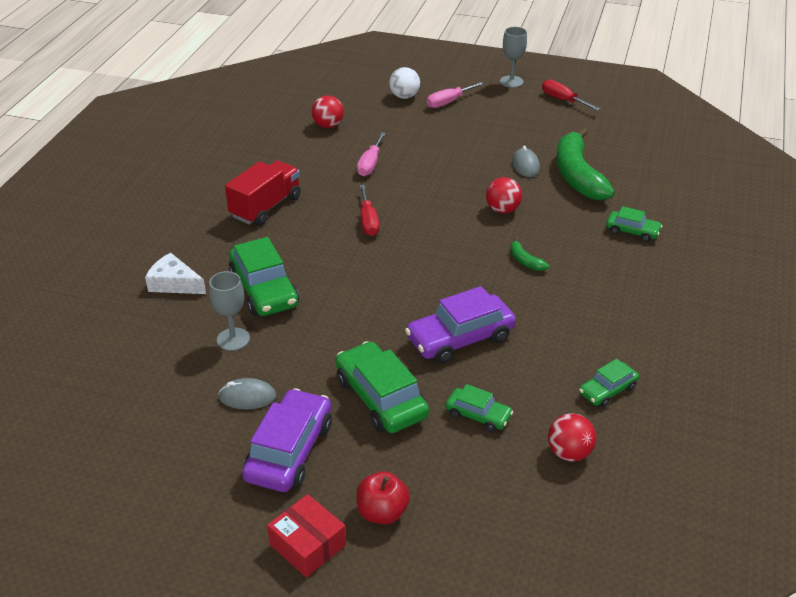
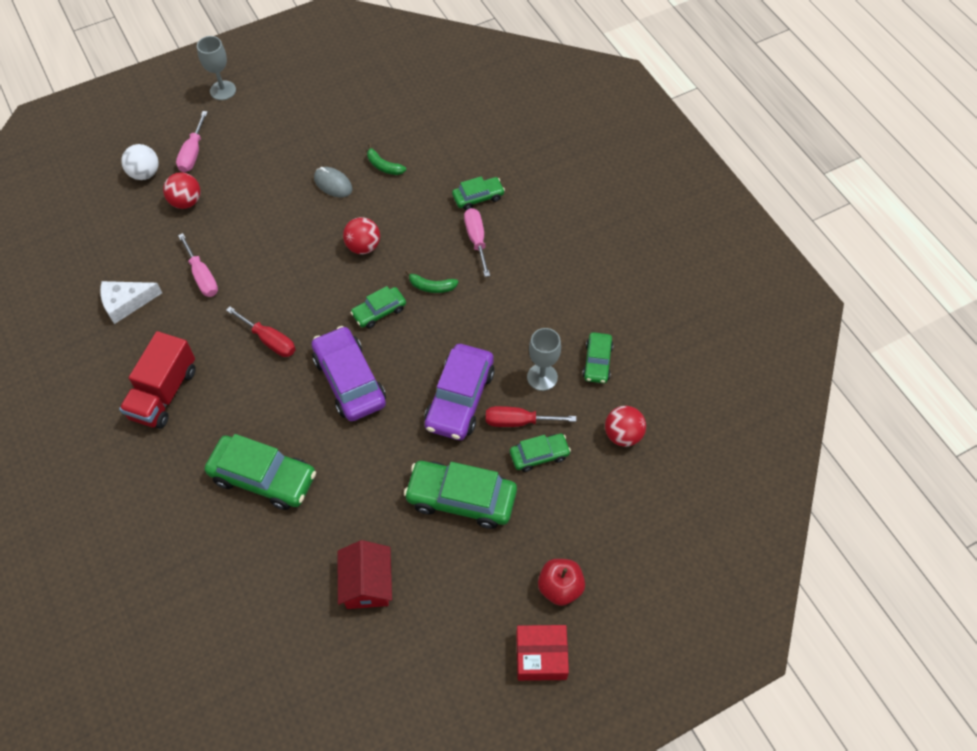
camera: 45 degrees left, 20 degrees up
white cheese [145,253,206,294] -> white cheese moved to [100,281,162,324]
grey goblet [209,271,250,351] -> grey goblet moved to [527,328,561,391]
grey mouse [218,378,276,409] -> red house [338,540,392,609]
red truck [225,161,301,225] -> red truck turned 150 degrees counterclockwise [119,331,196,429]
purple car [242,388,332,492] -> purple car moved to [312,326,386,421]
red ball [312,95,344,128] -> red ball moved to [163,172,201,209]
red screwdriver [542,79,600,111] -> red screwdriver moved to [486,406,576,427]
green banana [556,128,615,201] -> green banana [367,144,406,175], size x0.42
none -> green car [350,286,406,328]
none -> pink screwdriver [464,208,490,277]

